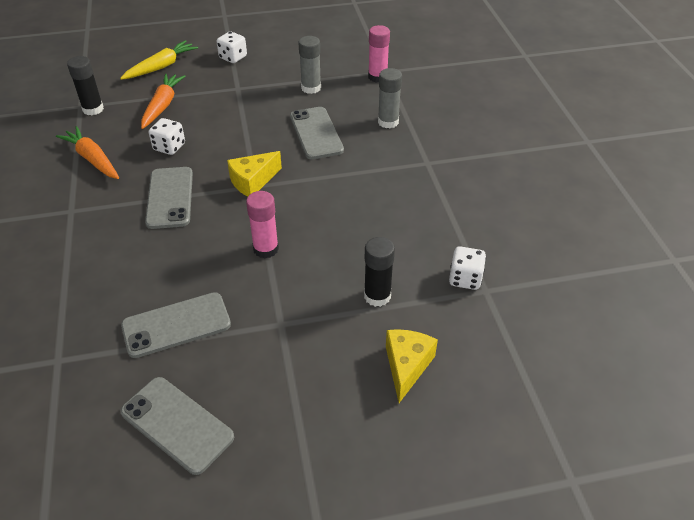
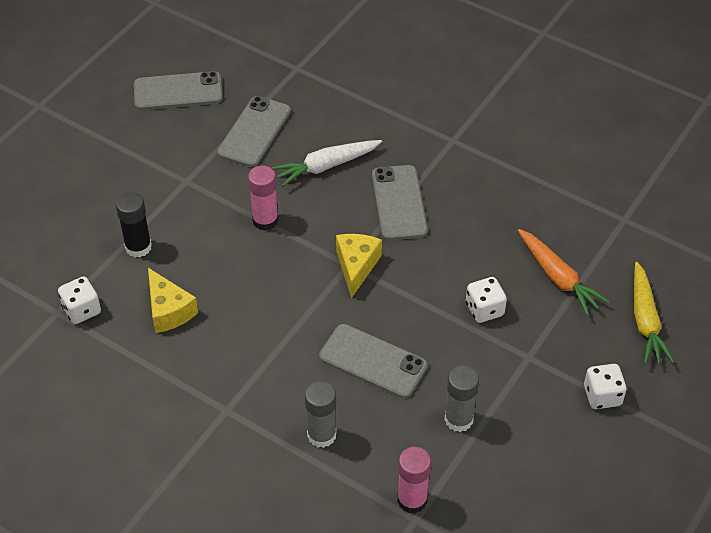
camera: 135 degrees right, 5 degrees up
orange carrot [56,126,119,179] -> none
black glue stick [67,56,104,115] -> none
grey phone [145,167,193,229] -> grey phone turned 45 degrees clockwise [372,165,428,240]
white dice [149,118,185,155] -> white dice moved to [466,277,507,323]
yellow cheese [386,329,438,403] -> yellow cheese moved to [148,268,198,333]
none -> white carrot [272,140,382,186]

